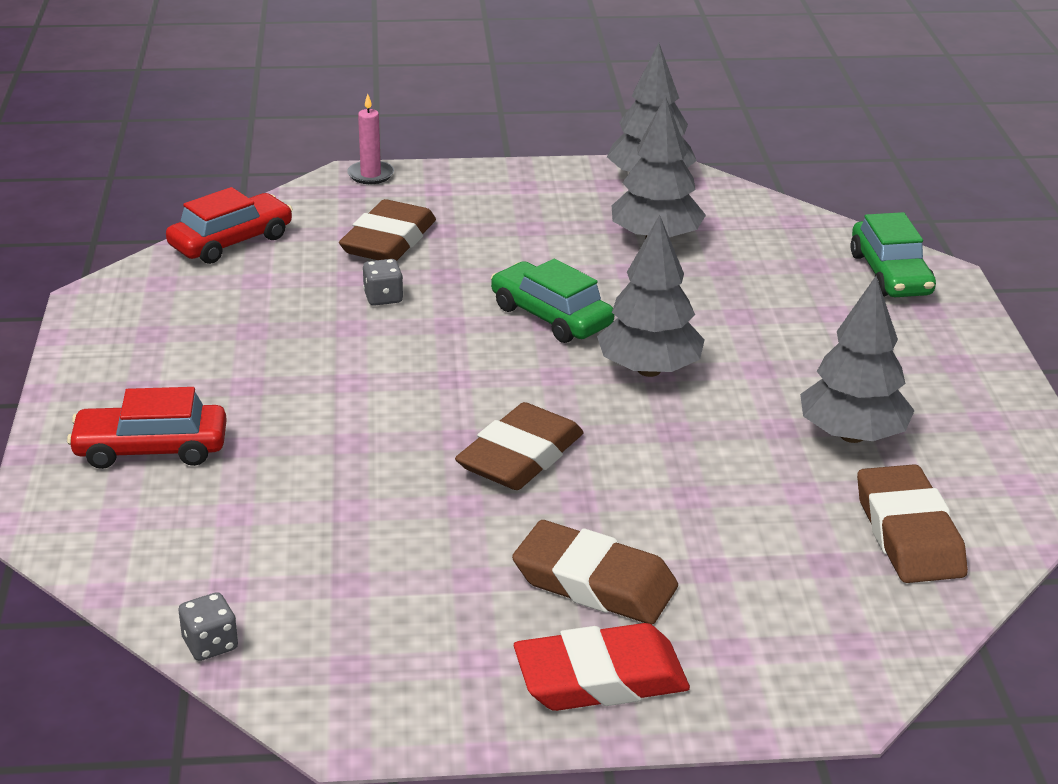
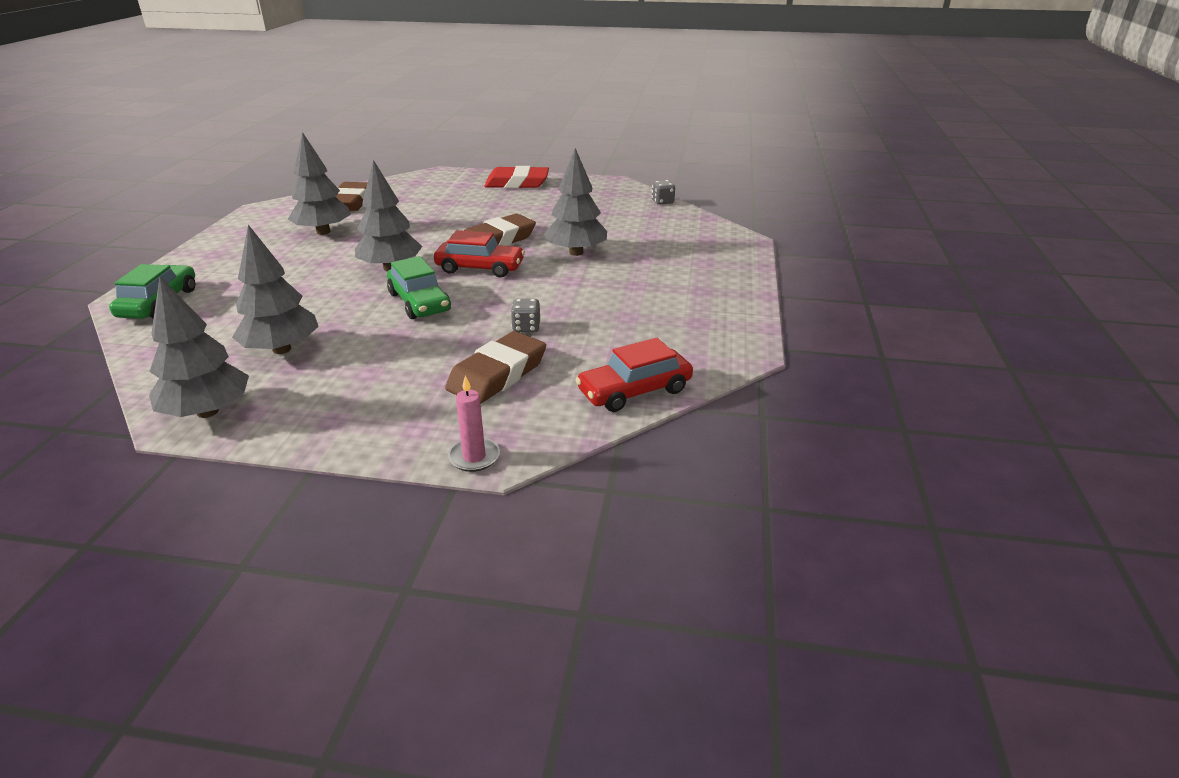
camera: 165 degrees left, 0 degrees up
red car [67,387,227,469] -> red car moved to [434,230,525,277]
brown eraser [512,520,678,625] -> none
none -> grey tree [544,148,607,256]

